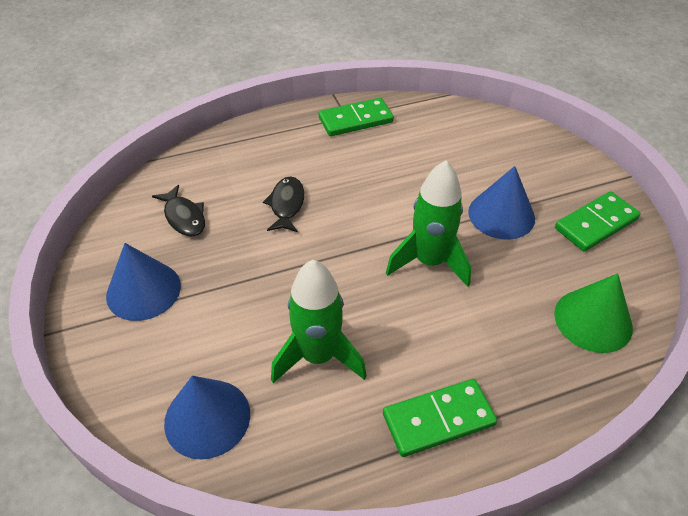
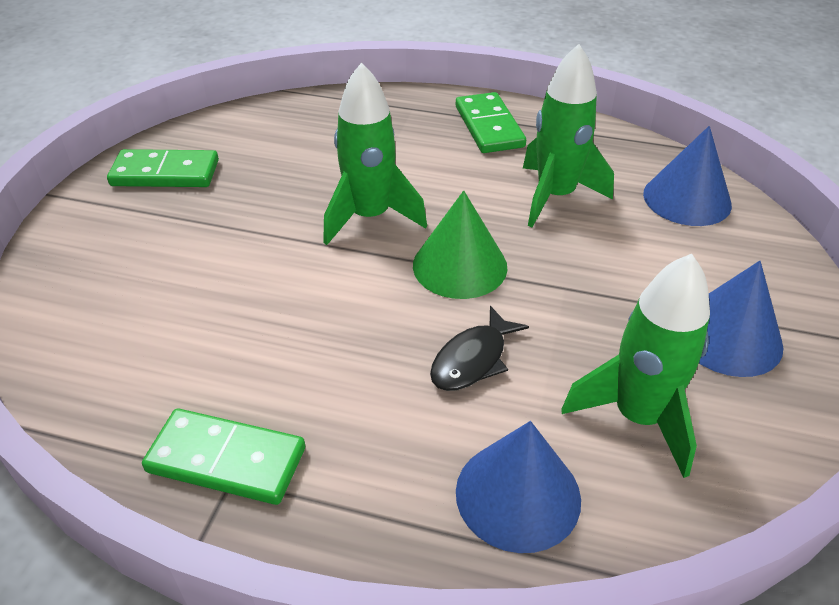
camera: 145 degrees left, 5 degrees down
black fish [152,185,205,237] -> green rocket [561,254,710,478]
green domino [383,379,497,457] -> green domino turned 60 degrees clockwise [456,92,526,153]
blue cone [468,166,535,240] -> blue cone moved to [456,421,581,553]
green cone [554,273,633,353] -> green cone moved to [413,191,507,299]

